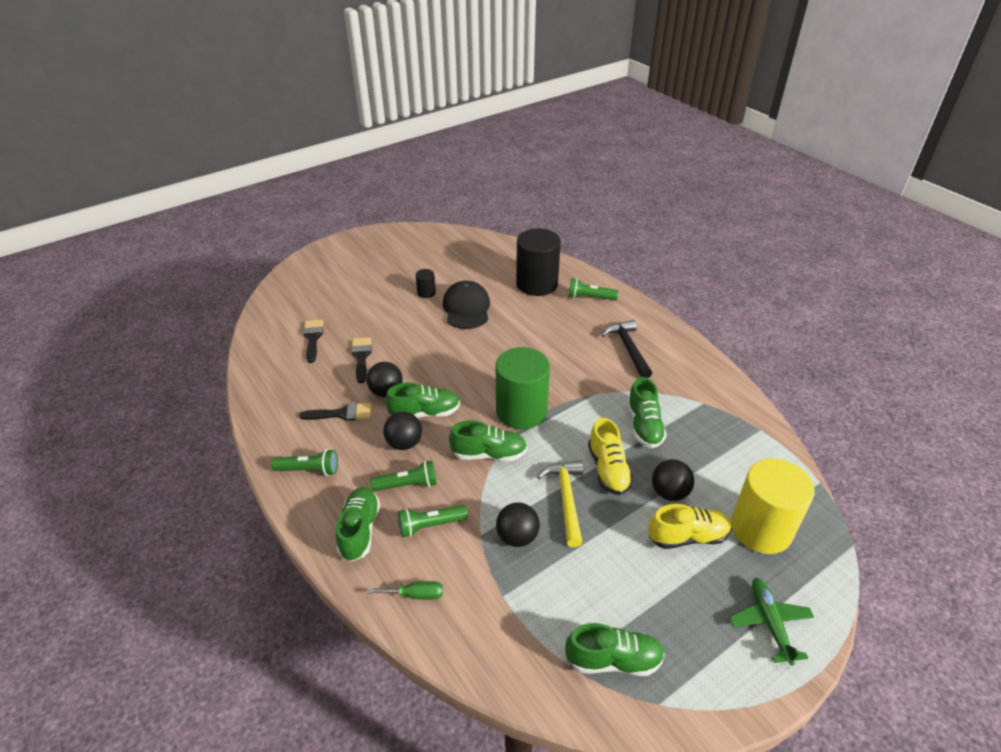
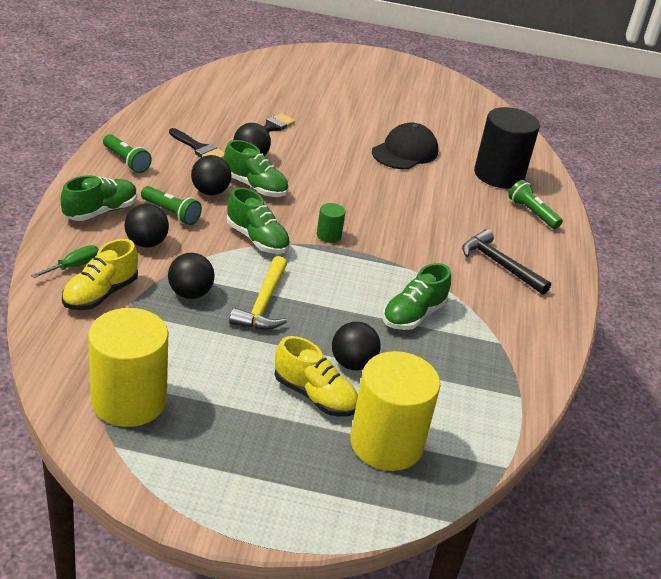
camera: 40 degrees right, 5 degrees down
black brush [303,320,324,363] -> none
green screwdriver [367,581,443,600] -> green screwdriver turned 90 degrees counterclockwise [31,245,99,278]
green flashlight [398,505,468,538] -> black ball [124,204,169,248]
black cylinder [416,269,436,298] -> none
green cylinder [495,347,550,429] -> green cylinder [317,203,345,243], size x0.44
yellow hammer [537,461,583,547] -> yellow hammer turned 150 degrees clockwise [229,256,287,330]
green shoe [565,623,665,676] -> yellow cylinder [88,308,168,427]
yellow shoe [588,418,633,495] -> yellow shoe moved to [62,239,138,310]
black hammer [602,320,652,378] -> black hammer turned 75 degrees counterclockwise [462,229,551,295]
green plane [729,578,814,665] -> none

